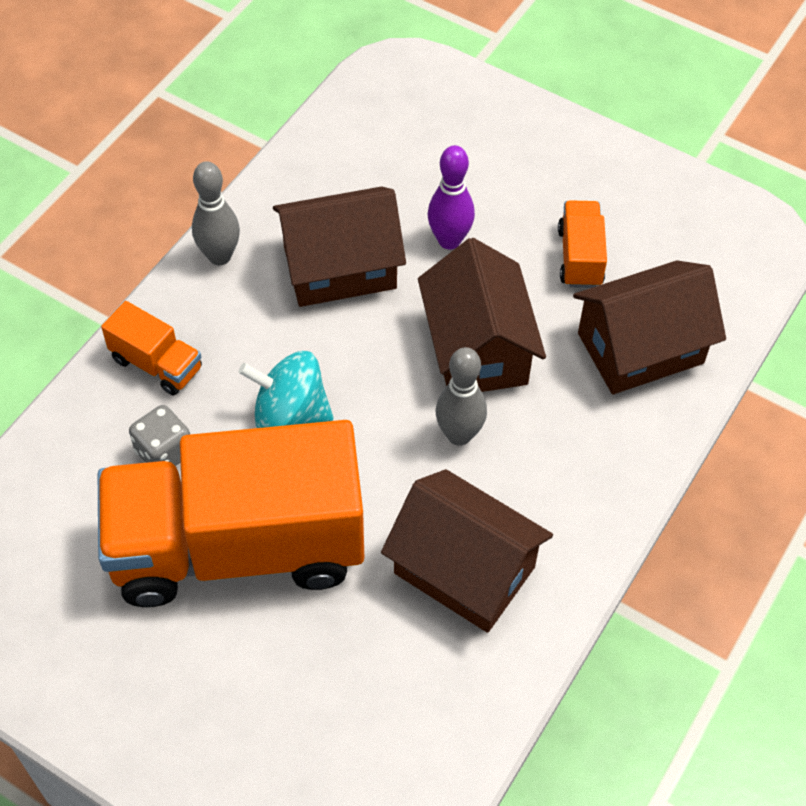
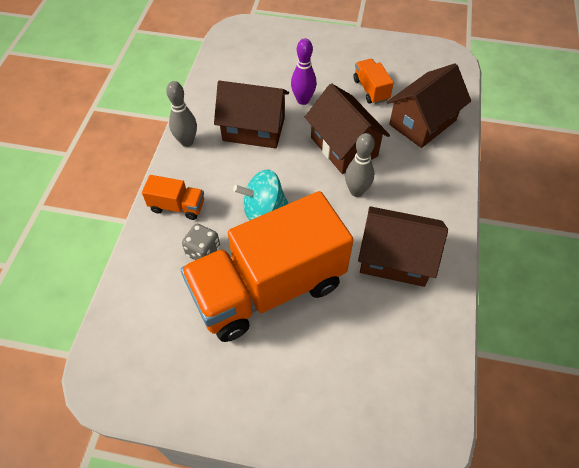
camera: 20 degrees left, 0 degrees up
brown house [273,187,406,307] -> brown house turned 45 degrees clockwise [214,81,289,149]

